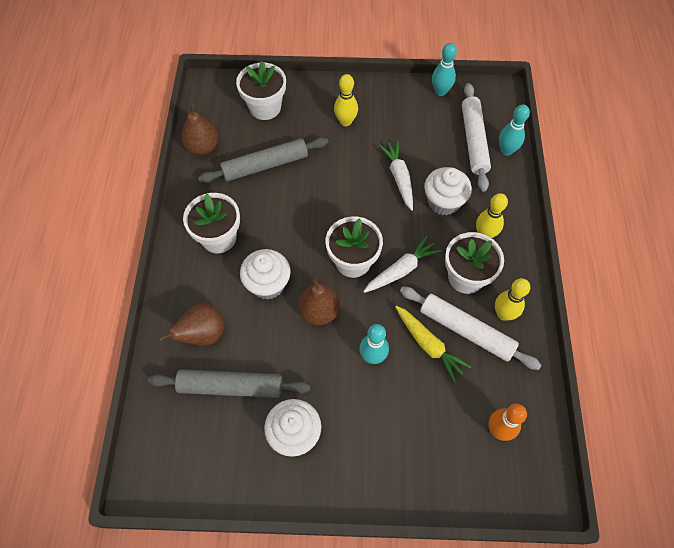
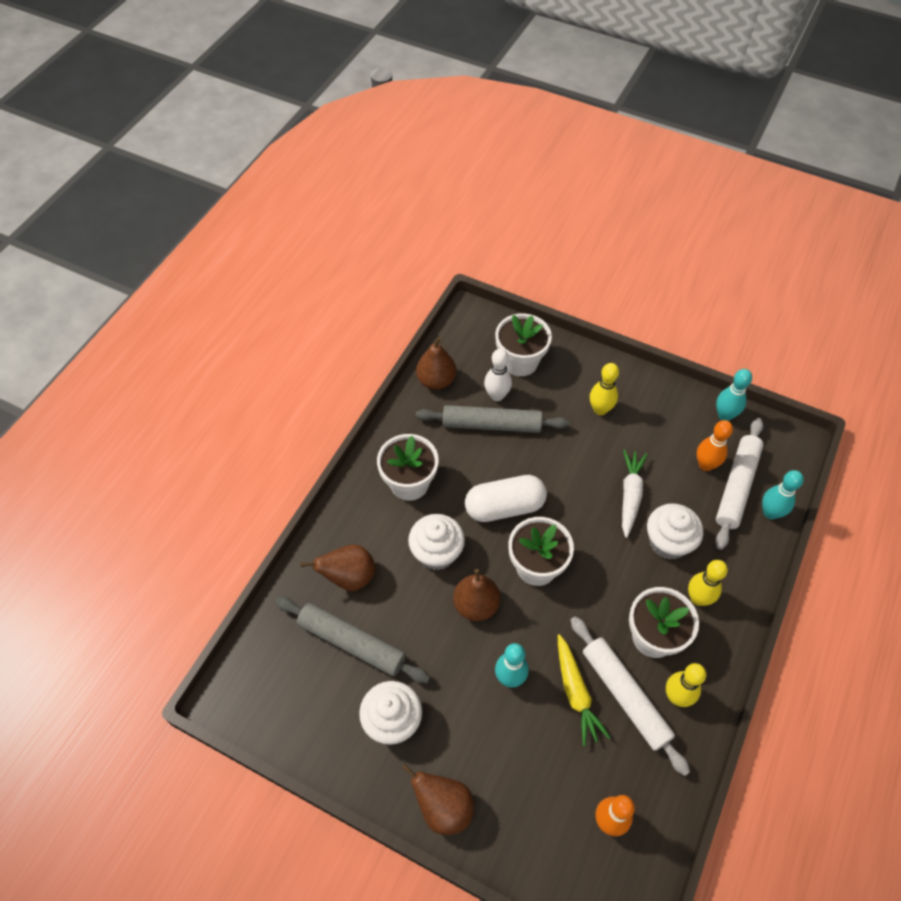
camera: 25 degrees right, 5 degrees down
white carrot [363,236,441,293] -> none
none -> brown pear [402,764,474,835]
none -> white capsule [465,475,547,522]
none -> white bowling pin [484,348,512,401]
none -> orange bowling pin [697,420,733,471]

